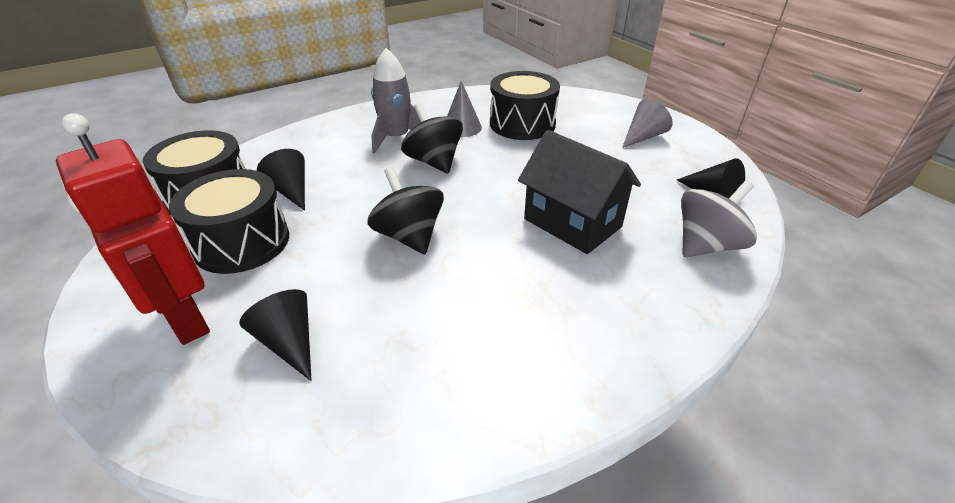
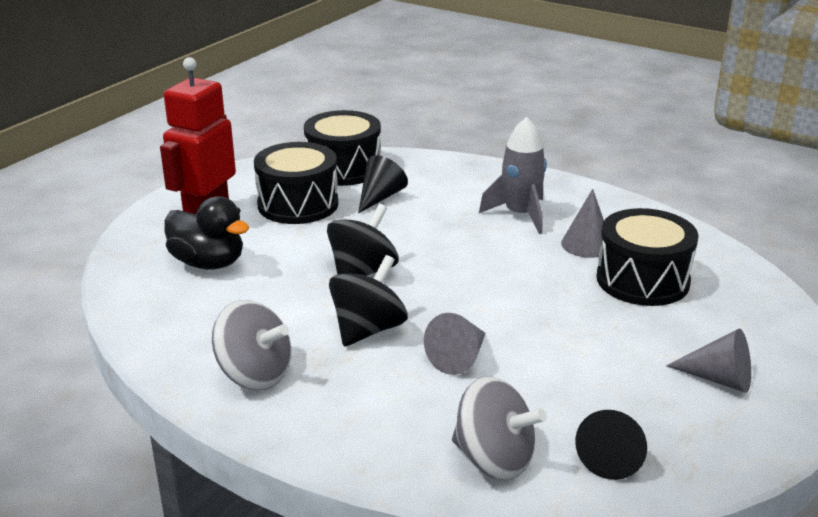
camera: 65 degrees right, 10 degrees down
black cone [239,289,312,381] -> black duck [164,196,249,270]
black spinning top [401,103,463,174] -> black spinning top moved to [329,255,408,347]
black house [518,130,641,254] -> grey cone [424,313,486,375]
none -> grey spinning top [212,300,291,390]

